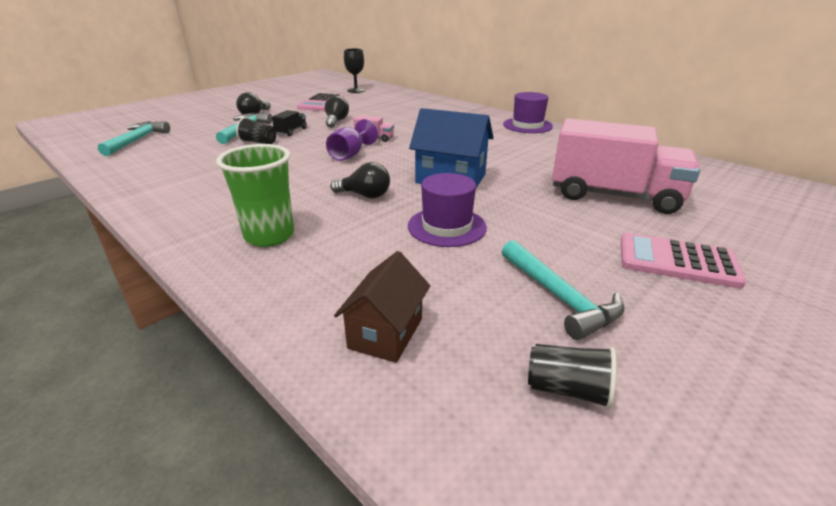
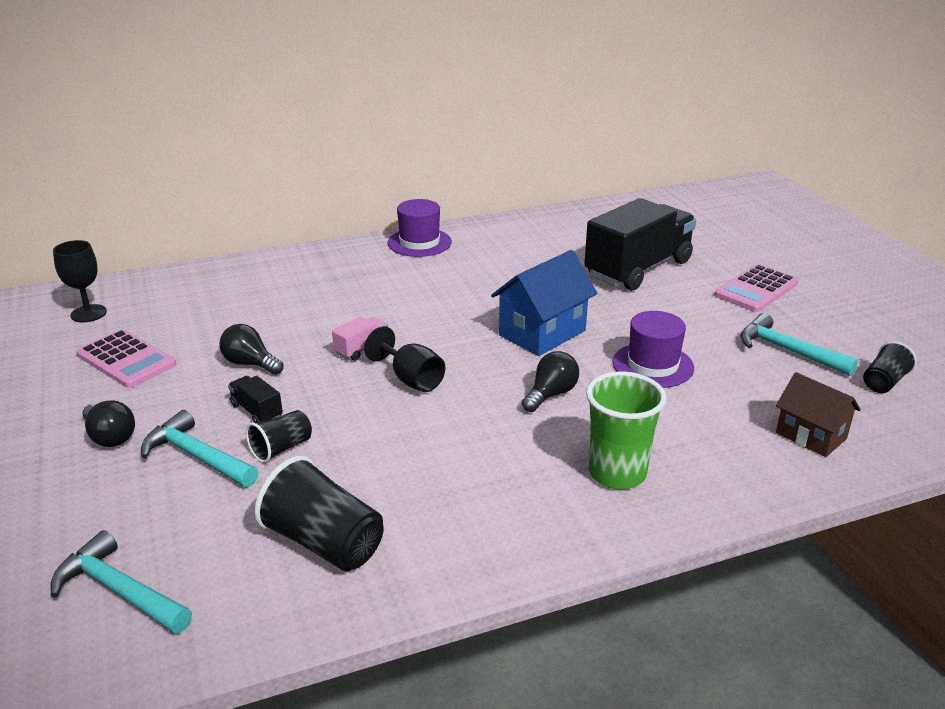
camera: 65 degrees left, 0 degrees up
purple goblet [326,119,378,161] -> black goblet [364,326,445,392]
turquoise hammer [502,240,625,340] -> turquoise hammer turned 135 degrees counterclockwise [740,313,858,376]
pink truck [552,119,700,214] -> black truck [584,198,696,291]
none -> black cup [254,455,384,571]

